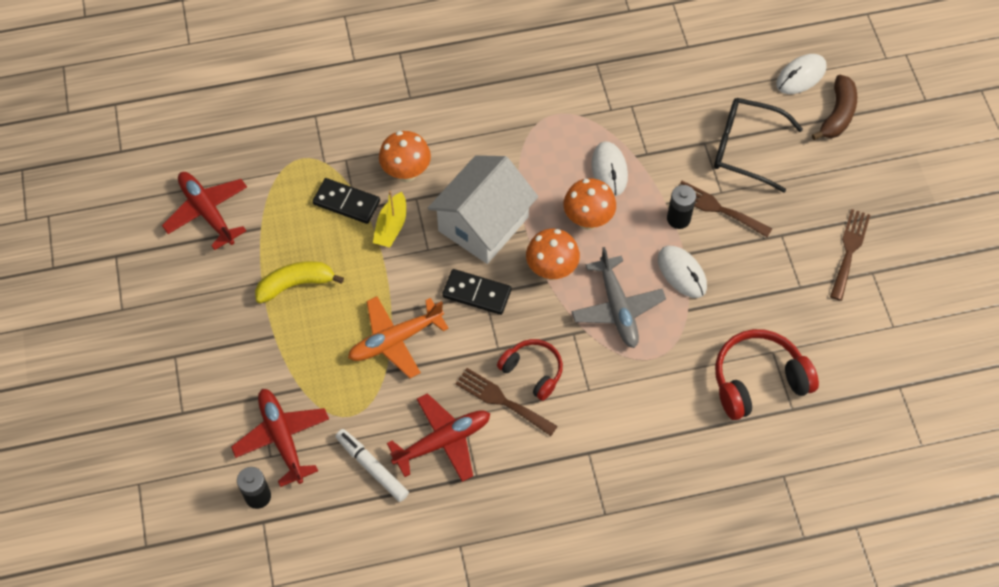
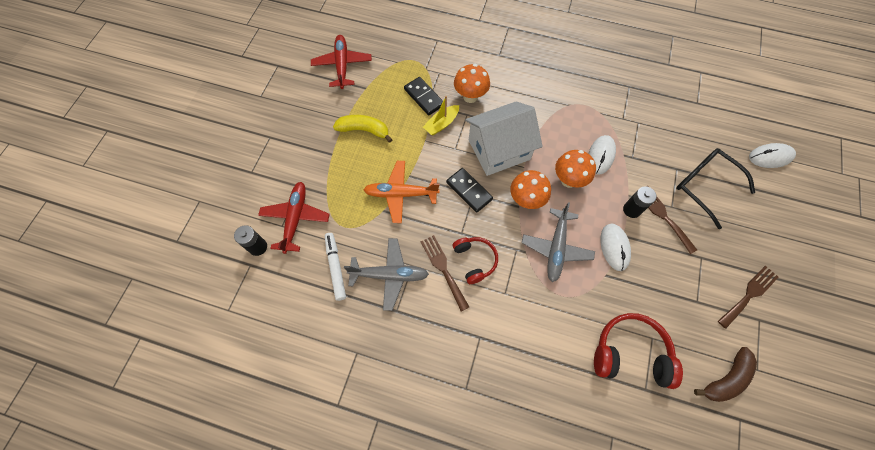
camera: 30 degrees right, 5 degrees up
red plane [387,393,490,482] -> grey plane [344,238,429,311]
brown banana [812,75,857,140] -> brown banana moved to [694,347,757,402]

